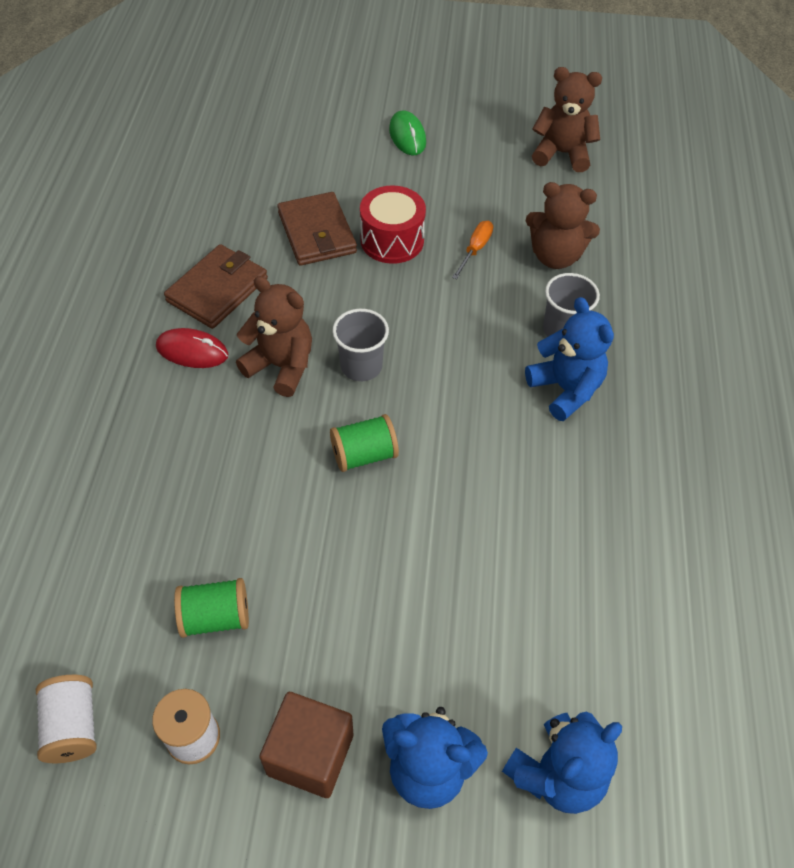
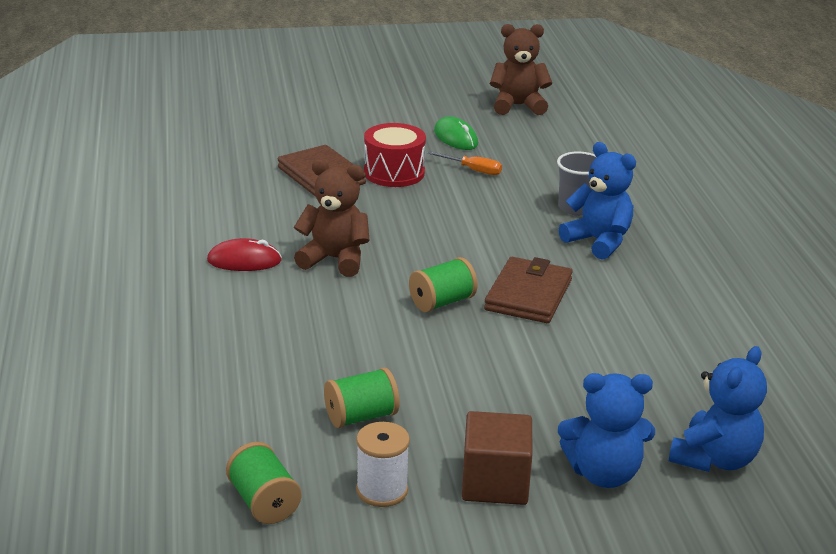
camera: 15 degrees left, 25 degrees down
white spool [36,675,97,763] -> green spool [226,442,301,524]
brown wallet [164,244,268,329] -> brown wallet moved to [484,257,573,323]
grey cup [332,309,389,381] -> none
green mouse [389,111,426,155] -> green mouse moved to [434,116,478,150]
orange screwdriver [452,221,493,279] -> orange screwdriver turned 105 degrees clockwise [427,151,502,175]
brown teddy bear [526,182,600,269] -> none

